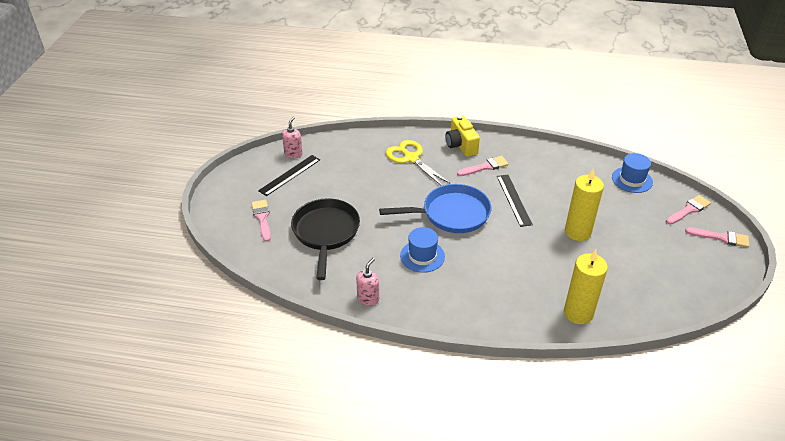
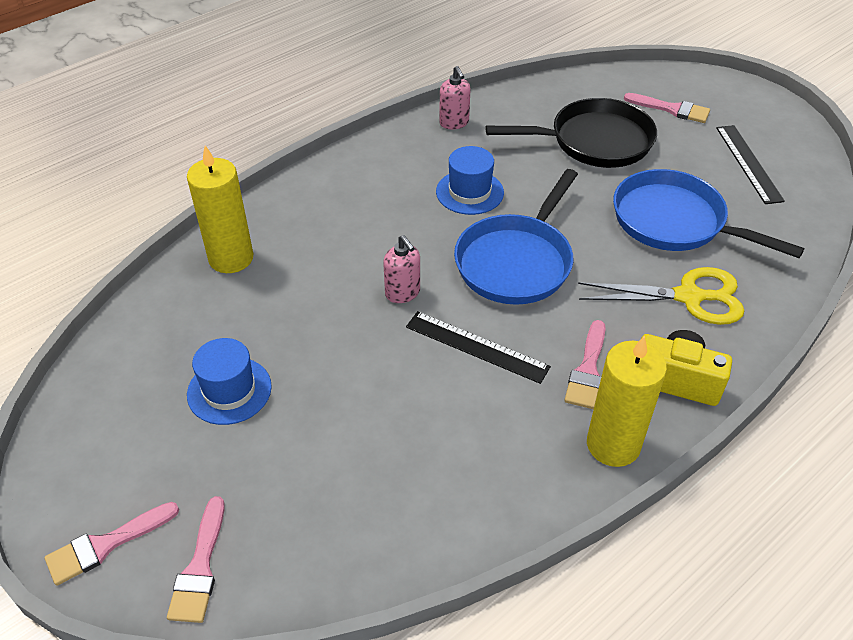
camera: 130 degrees right, 5 degrees up
pink soap dispenser [282,116,303,158] -> pink soap dispenser moved to [383,235,420,303]
black pan [291,198,360,280] -> black pan turned 45 degrees counterclockwise [485,98,657,168]
yellow candle [565,168,604,241] -> yellow candle moved to [587,335,667,467]
blue hat [612,153,653,193] -> blue hat moved to [187,338,272,425]
none -> blue pan [613,169,804,258]

